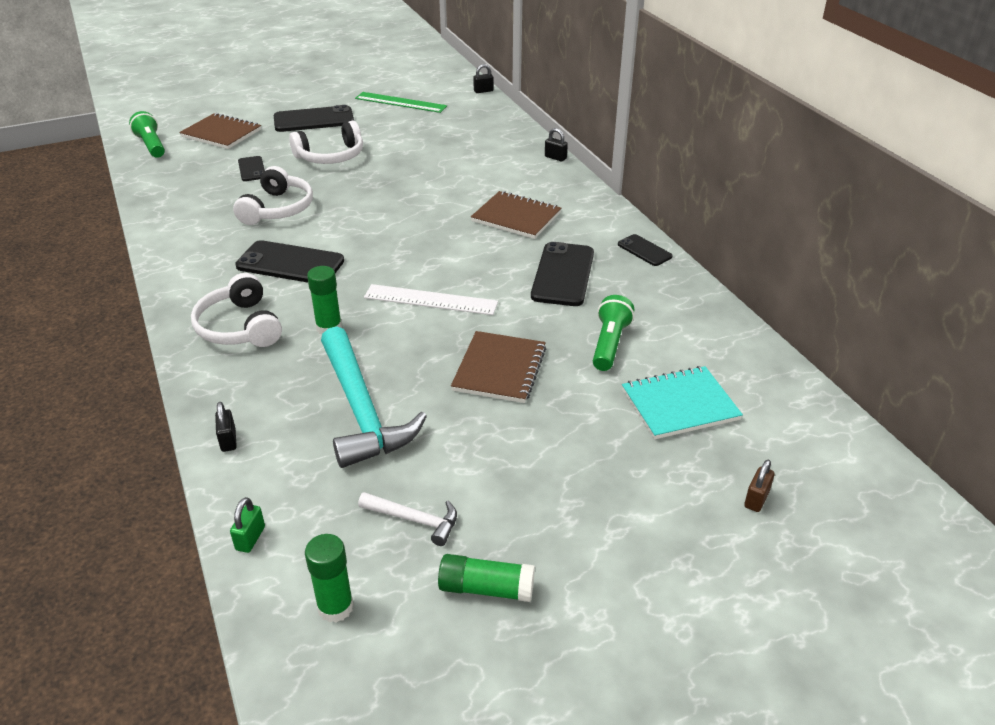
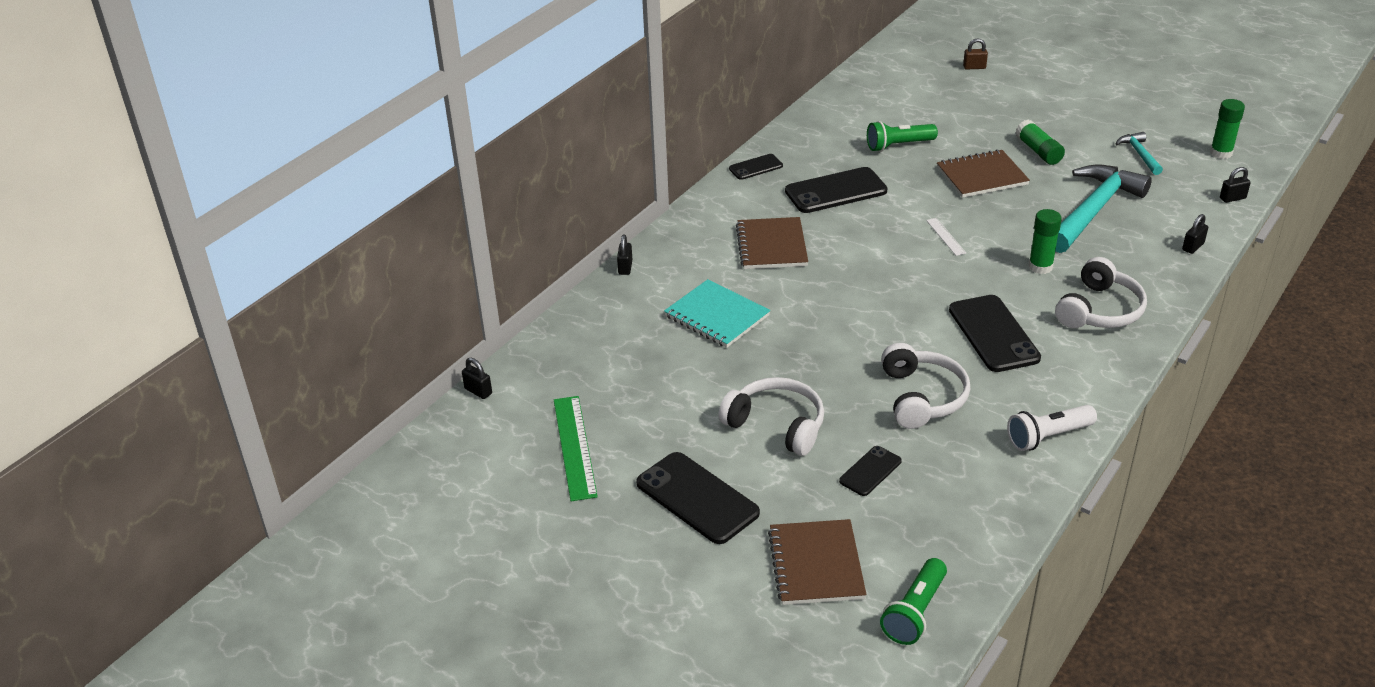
camera: 120 degrees left, 0 degrees up
green padlock [230,497,265,553] -> black padlock [1220,167,1251,203]
white headphones [233,166,313,225] -> white headphones turned 105 degrees clockwise [881,343,971,429]
white hammer [358,492,457,546] -> turquoise hammer [1116,132,1163,175]
white ruler [364,284,498,315] -> white ruler [926,218,966,256], size x0.52
green glue stick [438,554,535,602] -> green glue stick moved to [1015,120,1065,165]
black phone [618,234,673,266] -> black phone turned 45 degrees clockwise [729,154,783,180]
turquoise notebook [622,366,743,439] -> turquoise notebook moved to [664,279,770,348]
none -> white flashlight [1007,405,1097,451]

